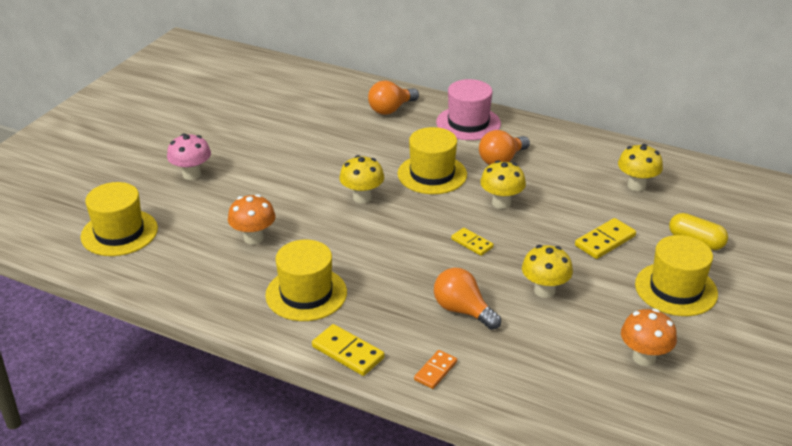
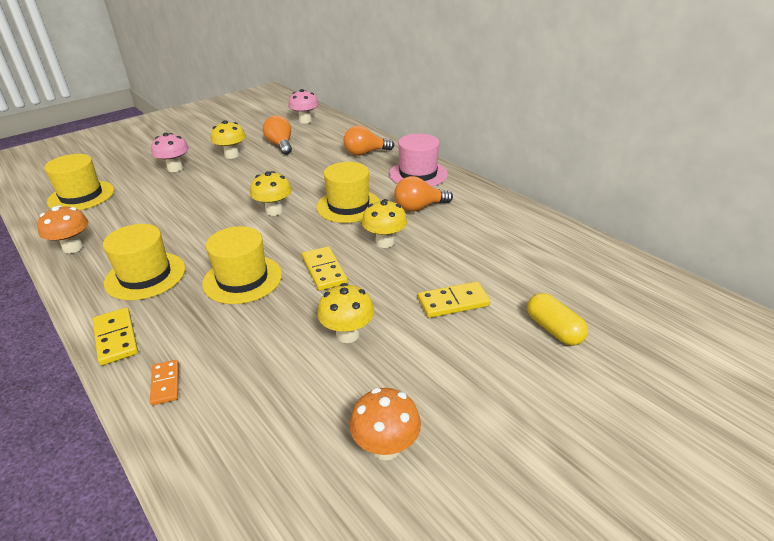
camera: 25 degrees right, 0 degrees up
orange mushroom [228,194,276,245] -> orange mushroom moved to [37,205,89,254]
orange domino [414,350,457,389] -> orange domino turned 75 degrees counterclockwise [150,360,179,405]
orange light bulb [434,268,501,330] -> orange light bulb moved to [263,115,292,155]
yellow domino [451,228,494,256] -> yellow domino [302,246,348,291], size x1.50
yellow mushroom [618,144,663,191] -> yellow mushroom moved to [211,120,246,159]
yellow hat [635,235,718,316] -> yellow hat moved to [202,226,282,304]
none -> pink mushroom [288,89,319,124]

